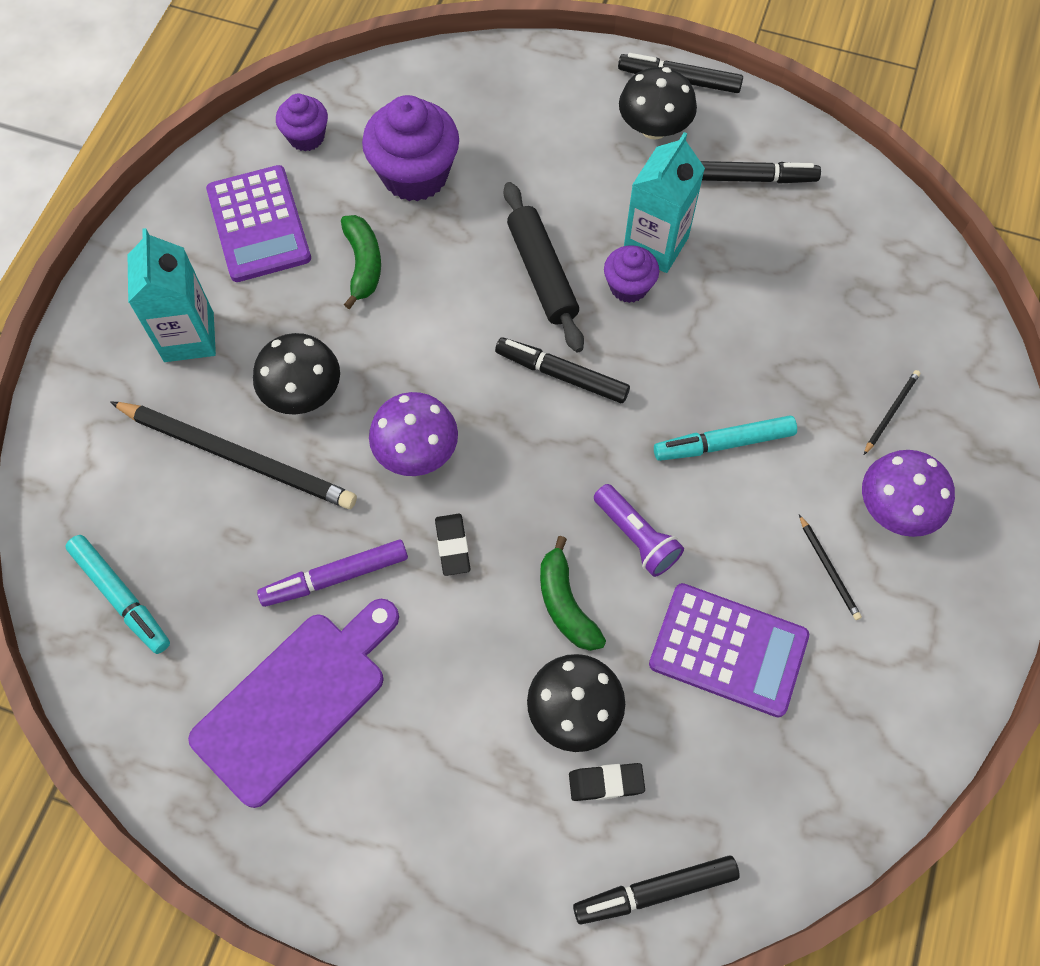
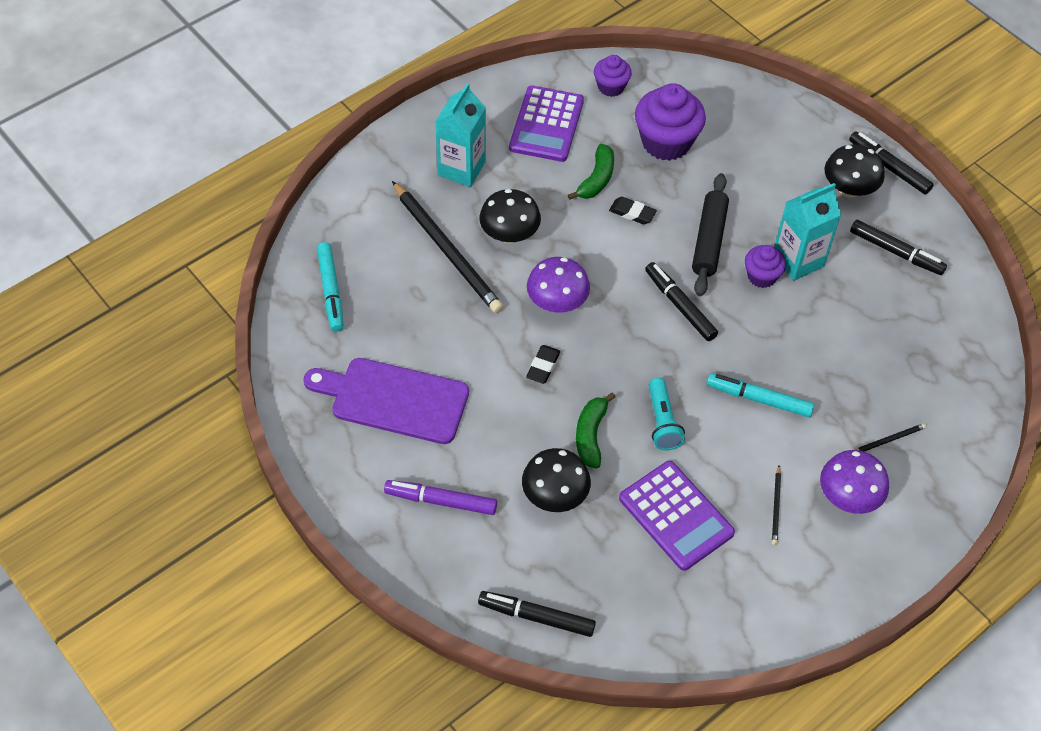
camera: 30 degrees right, 10 degrees down
purple cutting board [188,599,399,808] -> purple cutting board turned 150 degrees counterclockwise [303,358,469,444]
purple marker [257,540,408,607] -> purple marker moved to [384,480,497,515]
black eraser [569,763,645,801] -> black eraser moved to [609,197,657,224]
purple flashlight [594,484,684,577] -> turquoise flashlight [649,378,685,450]

